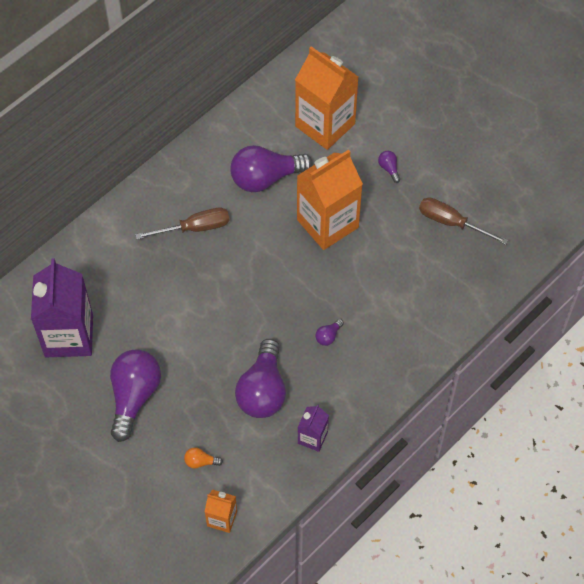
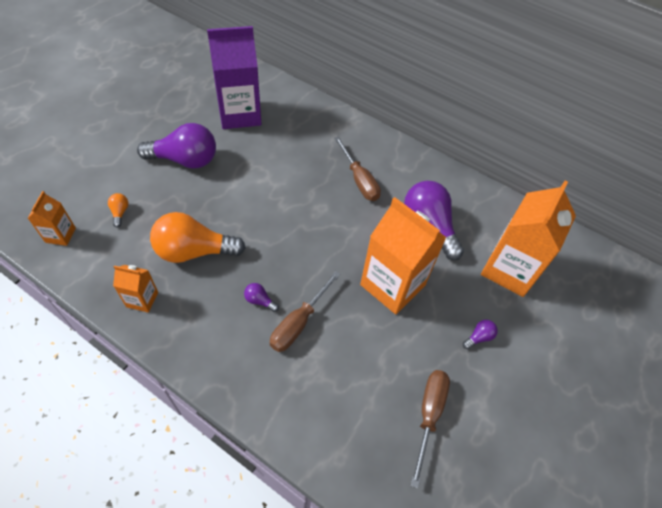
camera: 75 degrees right, 5 degrees down
purple light bulb [235,339,286,418] -> orange light bulb [150,212,246,263]
purple carton [298,404,329,452] -> orange carton [113,265,158,313]
none -> brown screwdriver [270,271,341,352]

